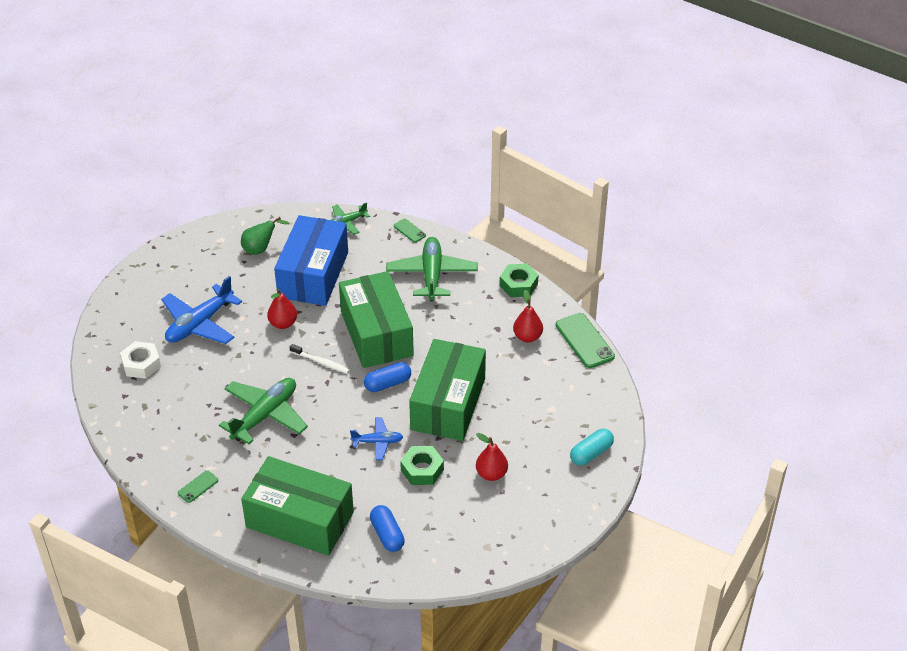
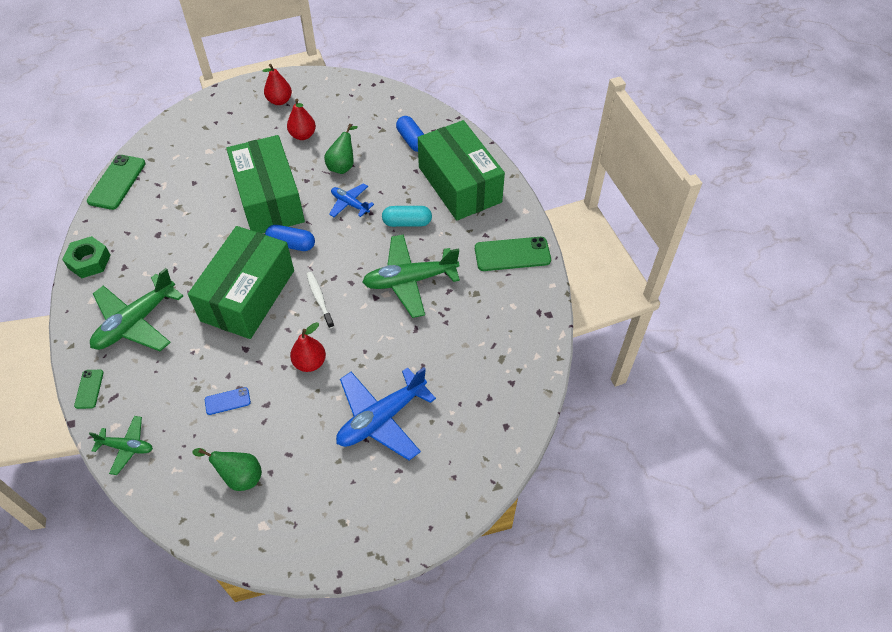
camera: 140 degrees left, 10 degrees up
white nut [120,341,161,379] -> none
blue plane [161,276,242,344] -> blue plane turned 150 degrees clockwise [336,367,436,461]
green phone [178,471,218,503] -> green phone [475,237,551,271], size x1.90
blue box [274,215,348,306] -> blue phone [205,387,251,415]
blue capsule [370,505,405,552] -> blue capsule turned 45 degrees counterclockwise [396,116,424,152]
green nut [400,446,444,485] -> green pear [324,124,358,174]
green box [409,339,486,441] -> green box turned 75 degrees counterclockwise [226,135,305,233]
red pear [513,290,543,342] -> red pear moved to [262,64,292,105]
turquoise capsule [570,429,614,466] -> turquoise capsule moved to [382,206,432,227]

